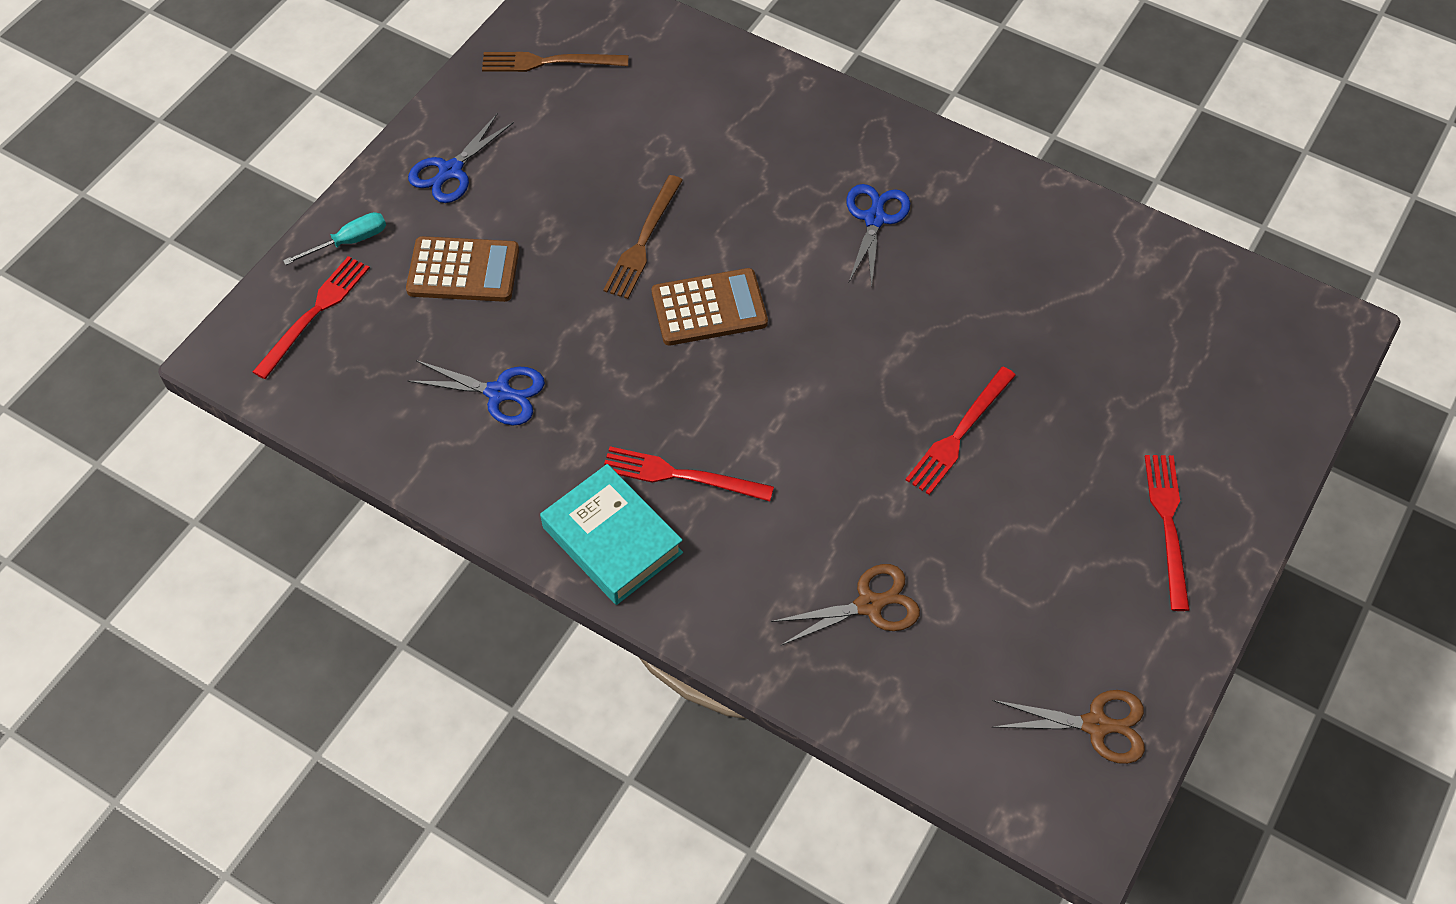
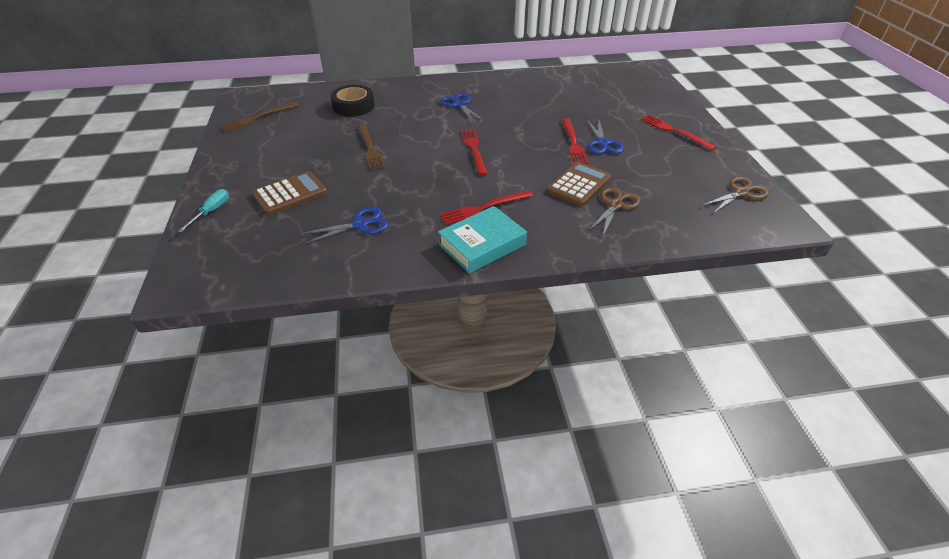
camera: 40 degrees left, 15 degrees down
red fork [253,256,370,379] -> red fork moved to [461,129,487,176]
blue scissors [408,114,514,203] -> blue scissors moved to [587,120,624,154]
turquoise book [540,464,683,605] -> turquoise book turned 45 degrees counterclockwise [438,206,527,273]
brown calculator [652,268,768,345] -> brown calculator moved to [547,162,612,206]
none -> black tape [331,85,375,117]

